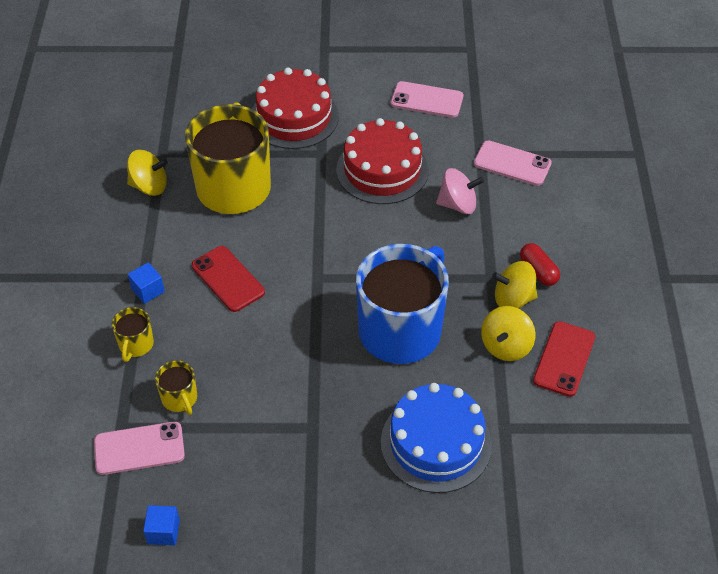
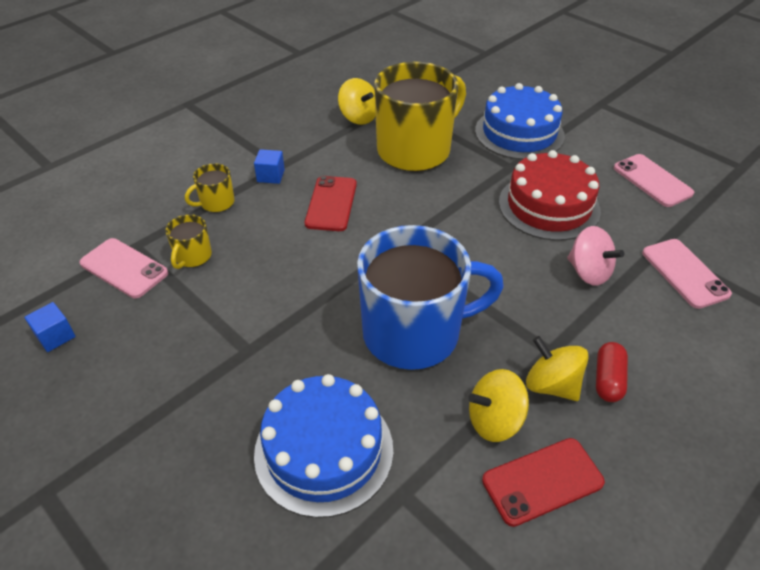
camera: 45 degrees right, 5 degrees down
red cake [252,68,339,149] -> blue cake [475,83,565,160]

